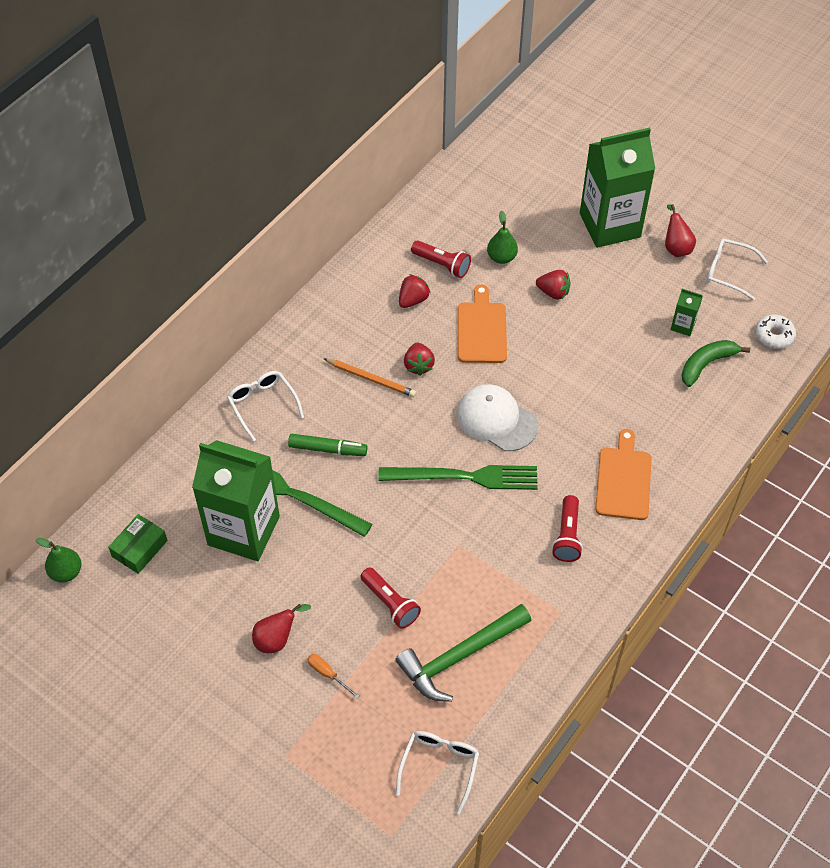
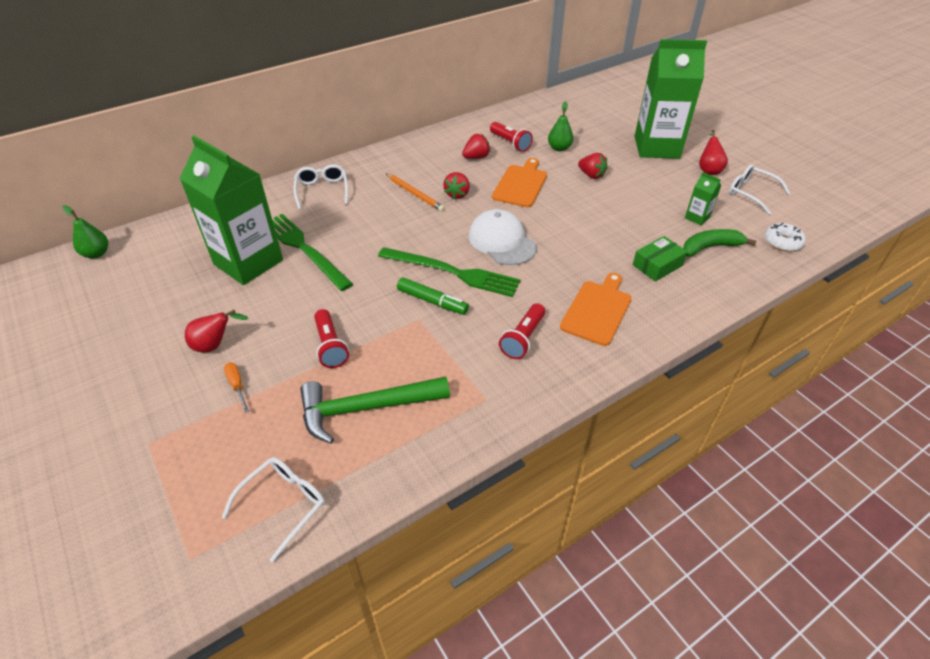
camera: 20 degrees right, 10 degrees down
green box [108,514,168,574] -> green box moved to [633,236,687,282]
green marker [288,434,368,456] -> green marker moved to [397,277,469,315]

